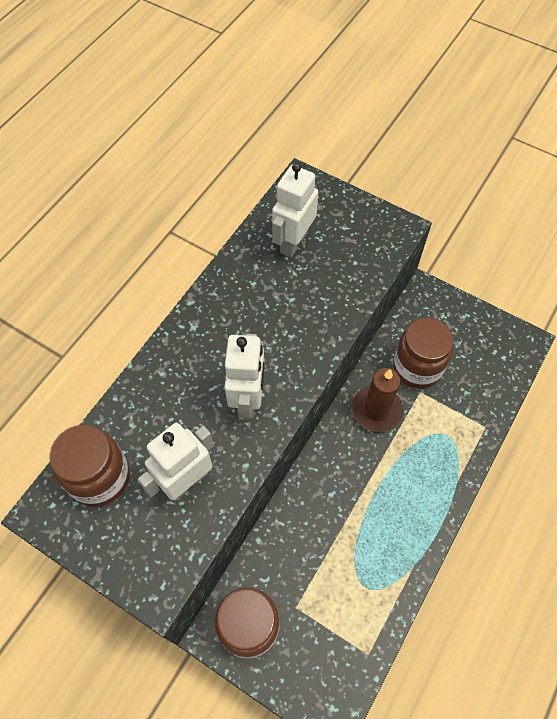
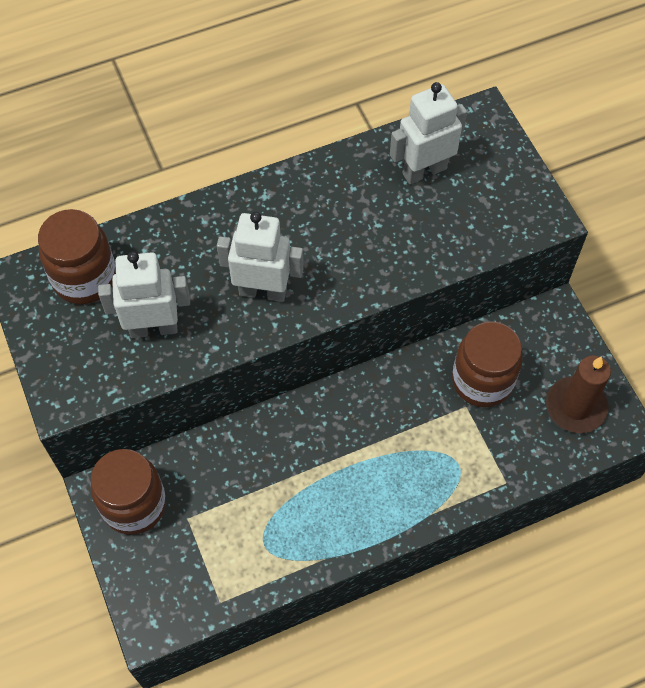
camera: 35 degrees right, 0 degrees up
white robot [224,334,265,419] -> white robot turned 120 degrees counterclockwise [217,212,304,302]
brown candle [352,368,403,432] -> brown candle moved to [546,356,611,433]

